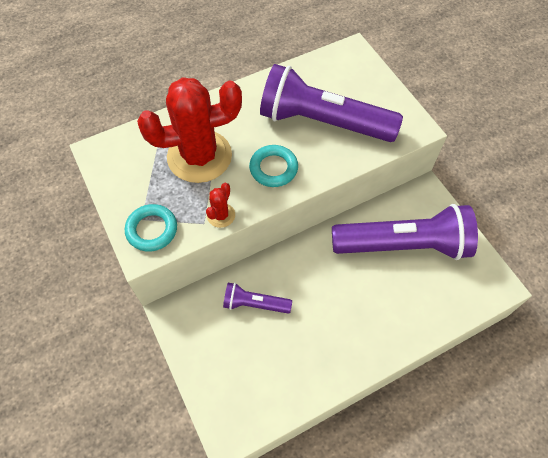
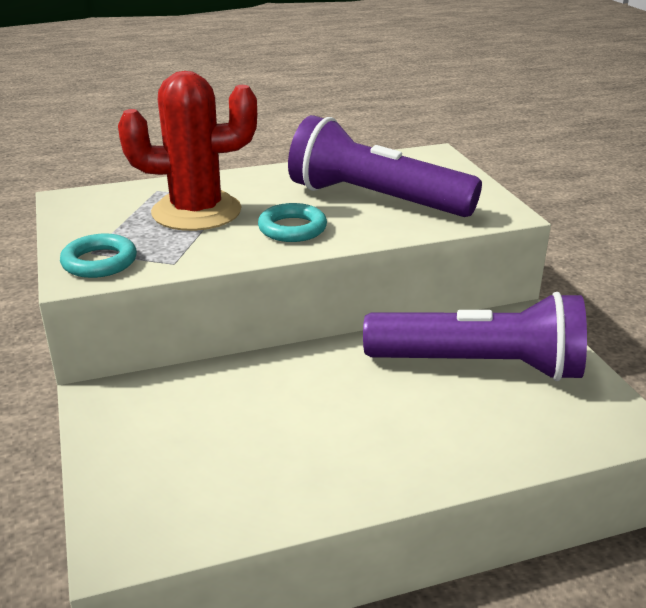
camera: 10 degrees right, 30 degrees down
red cactus [206,183,235,228] -> none
purple flashlight [223,283,292,313] -> none

